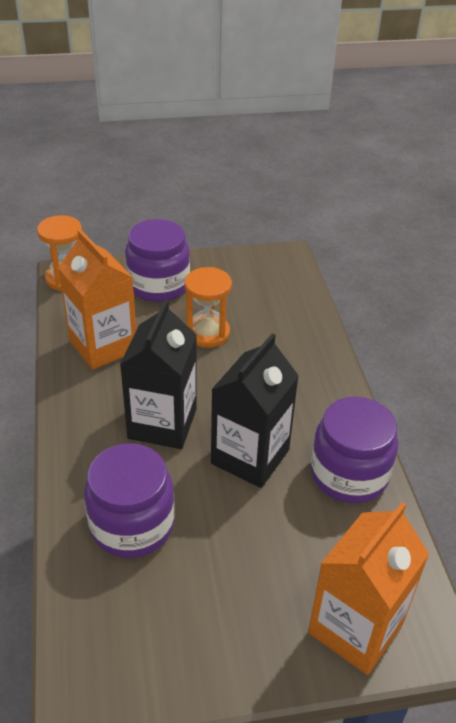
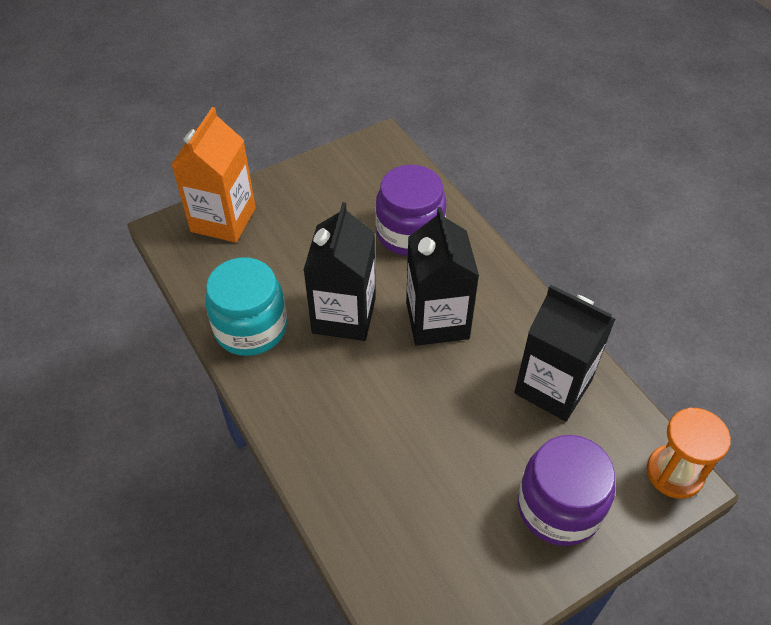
camera: 160 degrees right, 10 degrees up
orange carton [58,229,136,370] -> black carton [514,285,615,421]
orange hourglass [184,267,232,348] -> none
purple jar [311,397,398,503] -> turquoise jar [205,257,287,356]

